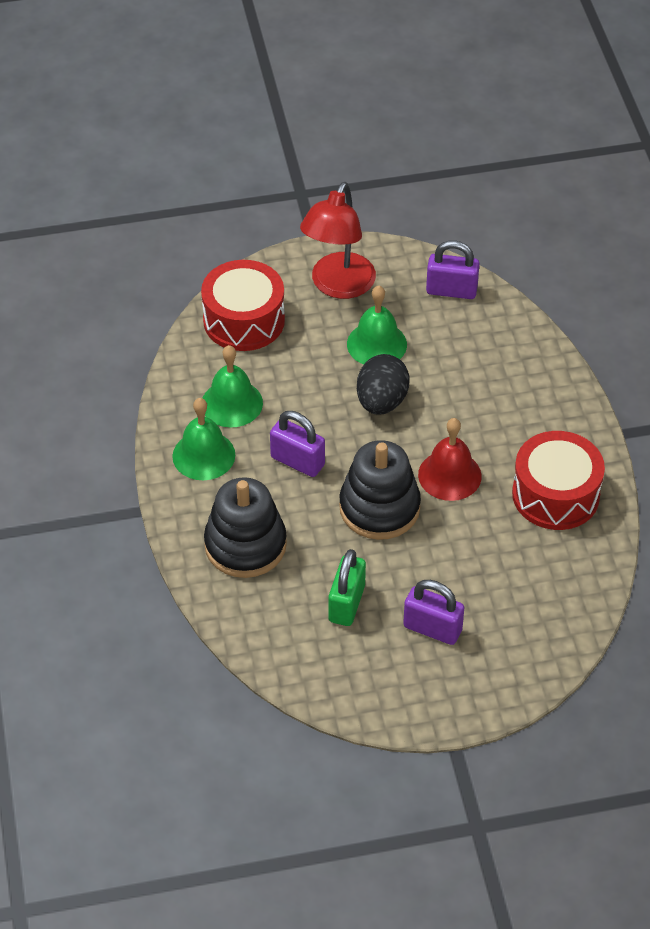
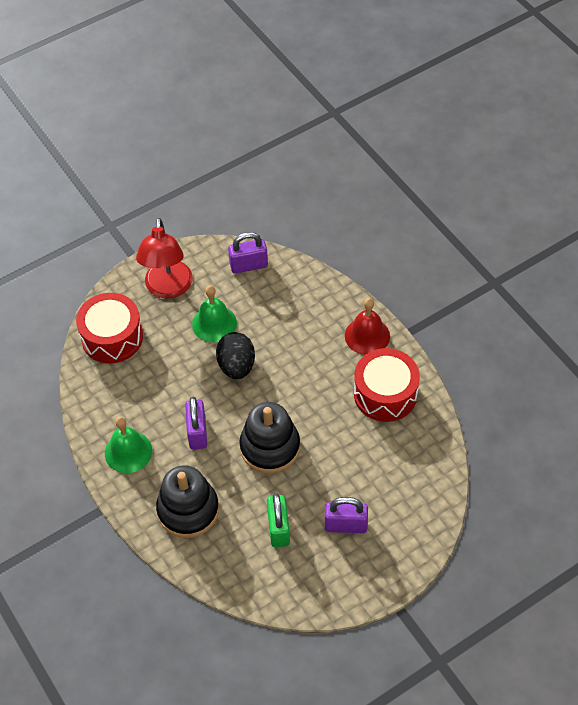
camera: 20 degrees left, 5 degrees up
green bell [203,345,263,428] -> none
purple padlock [270,411,325,477] -> purple padlock turned 75 degrees clockwise [185,397,207,450]
red bell [418,418,482,501] -> red bell moved to [345,298,390,355]

